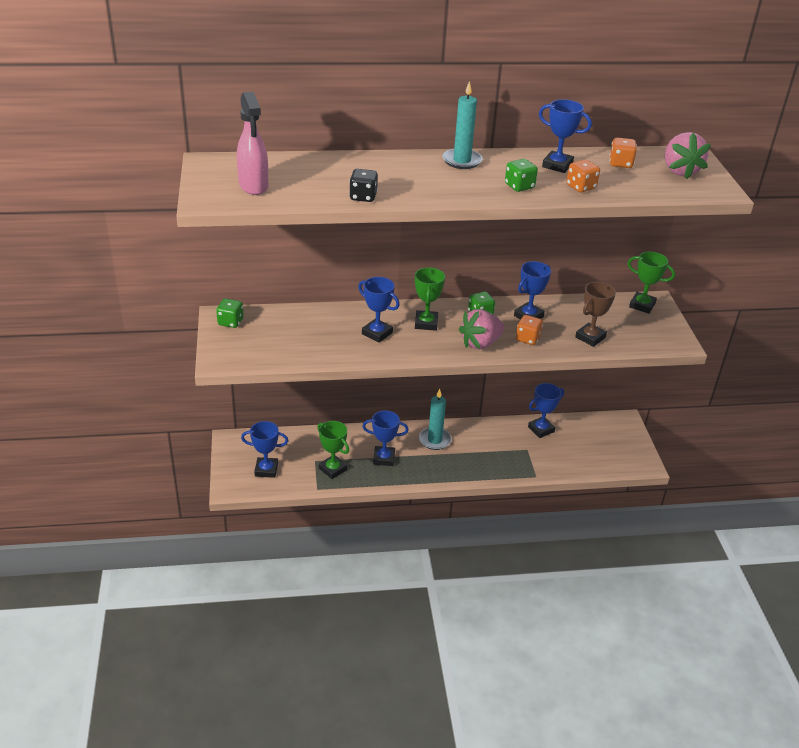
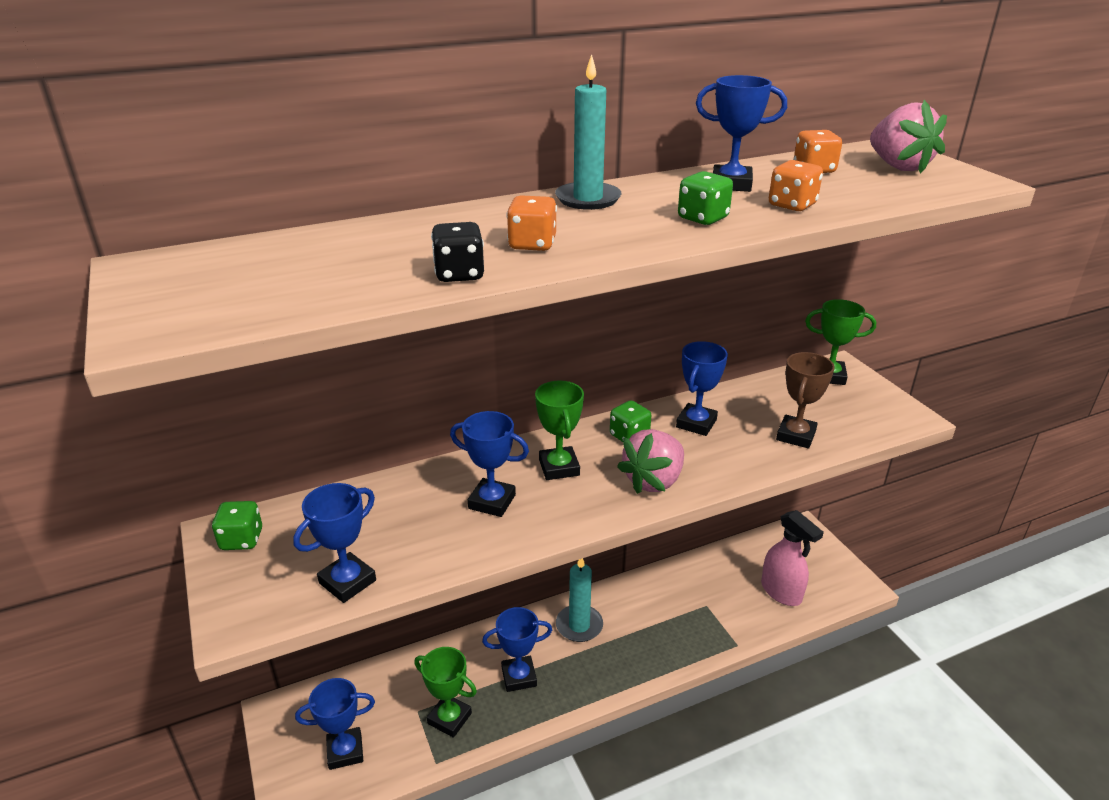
camera: 15 degrees left, 5 degrees down
pink spray bottle [237,92,268,195] -> pink spray bottle moved to [761,510,824,606]
orange dice [516,315,543,345] -> orange dice moved to [507,195,557,251]
blue trophy [528,383,564,438] -> blue trophy moved to [293,483,376,603]

